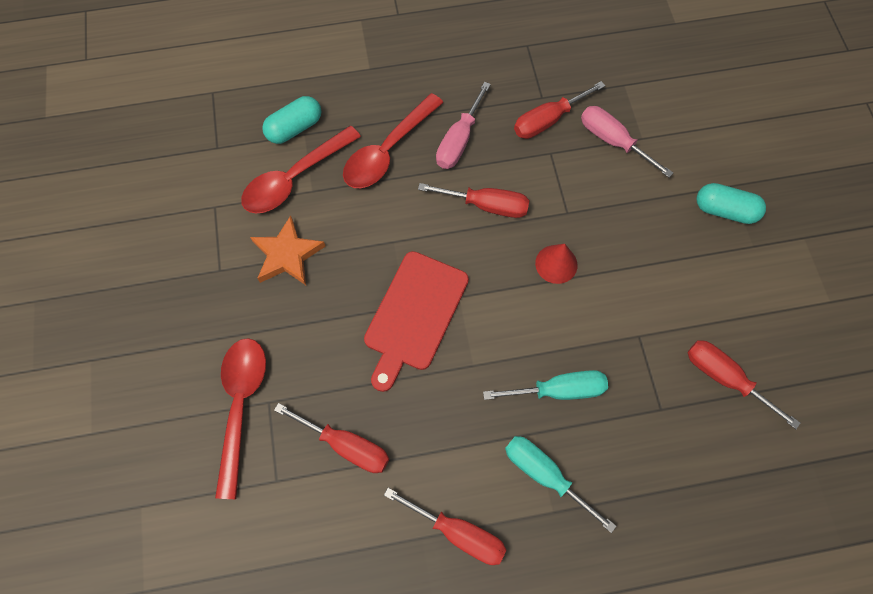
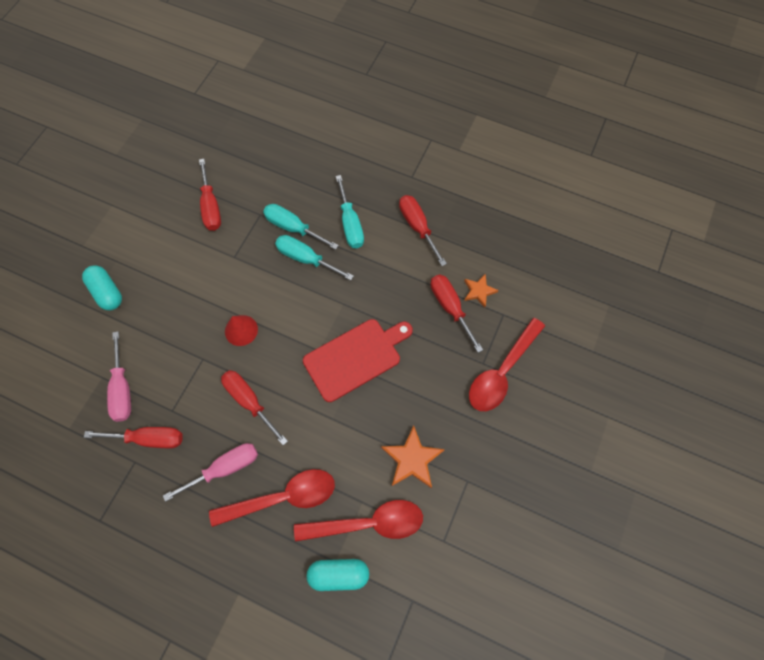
camera: 145 degrees left, 0 degrees up
none -> turquoise screwdriver [263,204,339,250]
none -> orange star [464,274,499,308]

